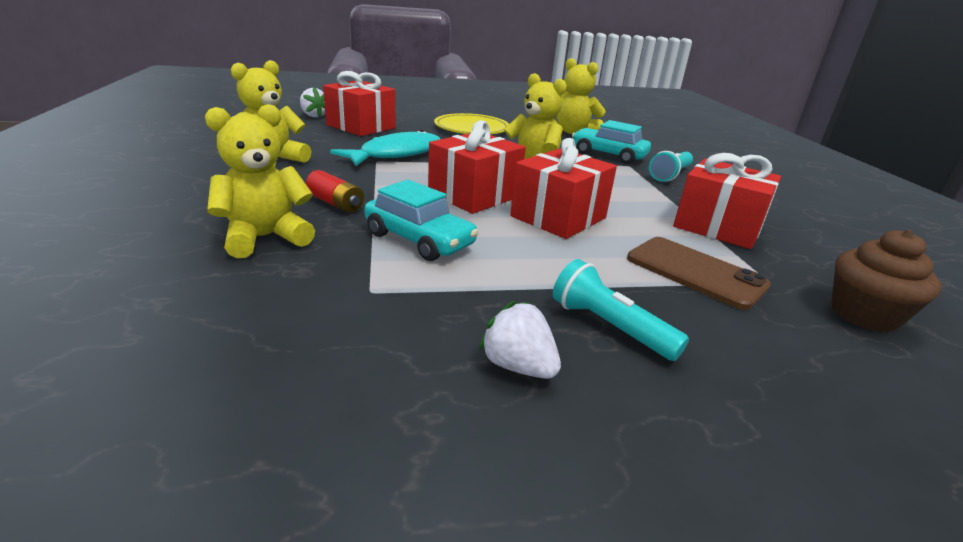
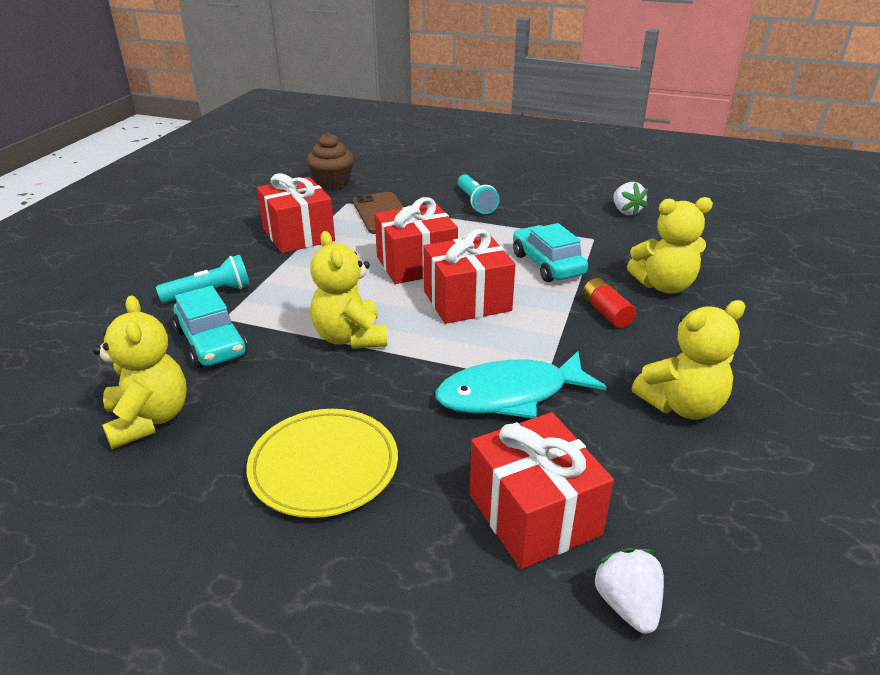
camera: 150 degrees left, 5 degrees up
white strawberry [479,301,561,379] -> white strawberry moved to [613,182,648,217]

